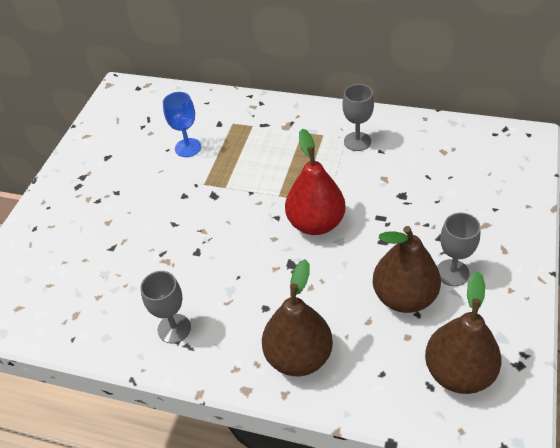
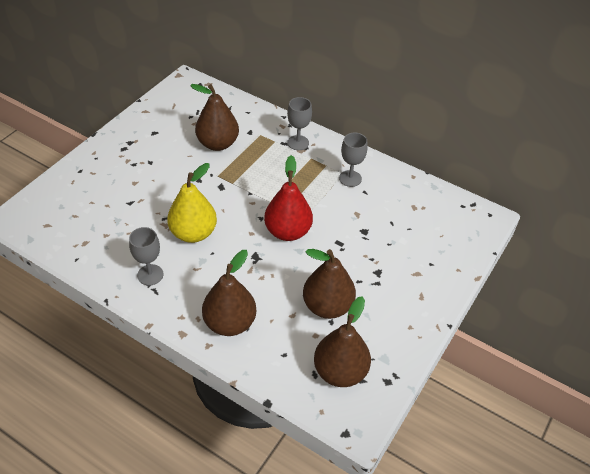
camera: 10 degrees right, 0 degrees up
blue goblet [163,92,201,157] -> brown pear [190,84,239,151]
grey goblet [437,213,481,286] -> grey goblet moved to [287,97,312,150]
none -> yellow pear [167,163,217,243]

